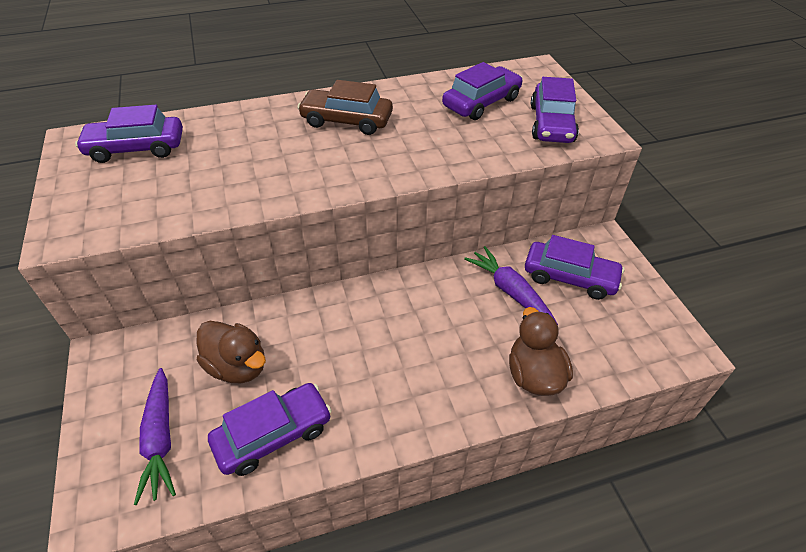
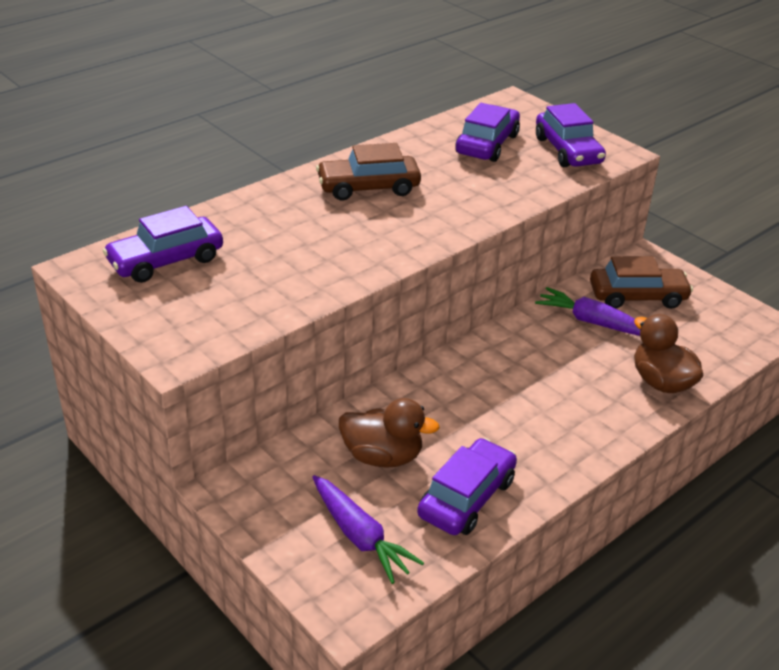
camera: 25 degrees left, 10 degrees down
purple car [525,235,625,300] -> brown car [590,256,693,309]

